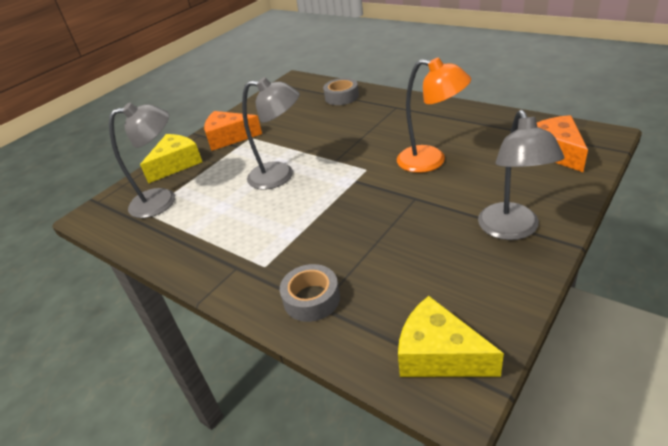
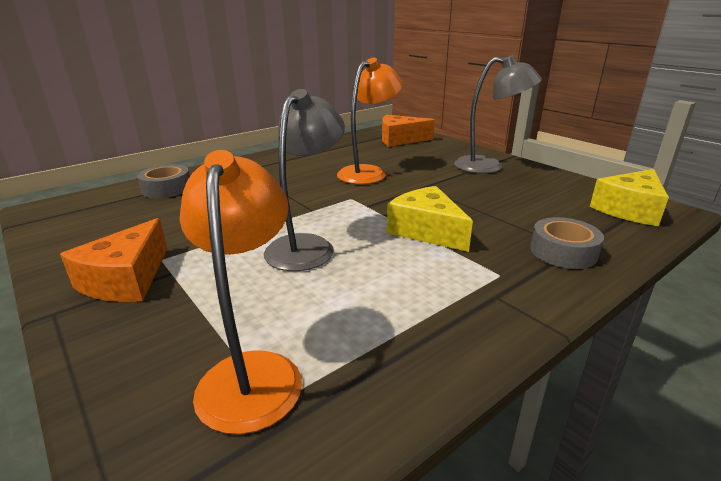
camera: 80 degrees left, 10 degrees down
grey lamp [109,103,175,218] -> orange lamp [180,150,302,434]
yellow cheese [140,134,202,183] -> yellow cheese moved to [387,186,473,252]

